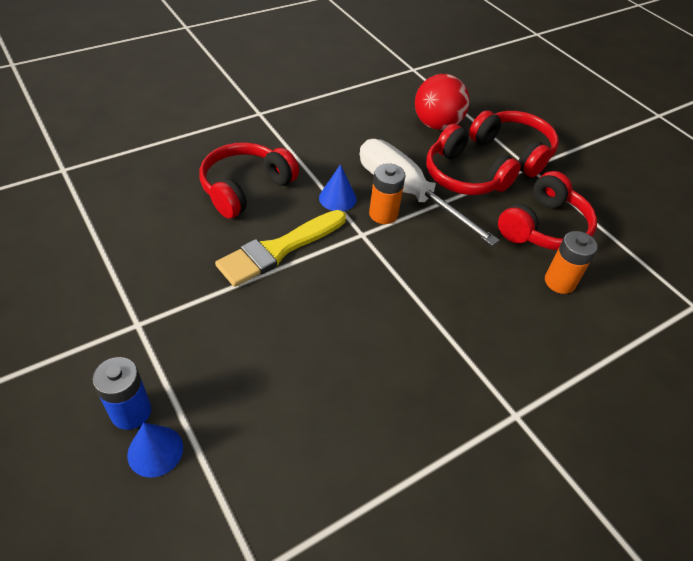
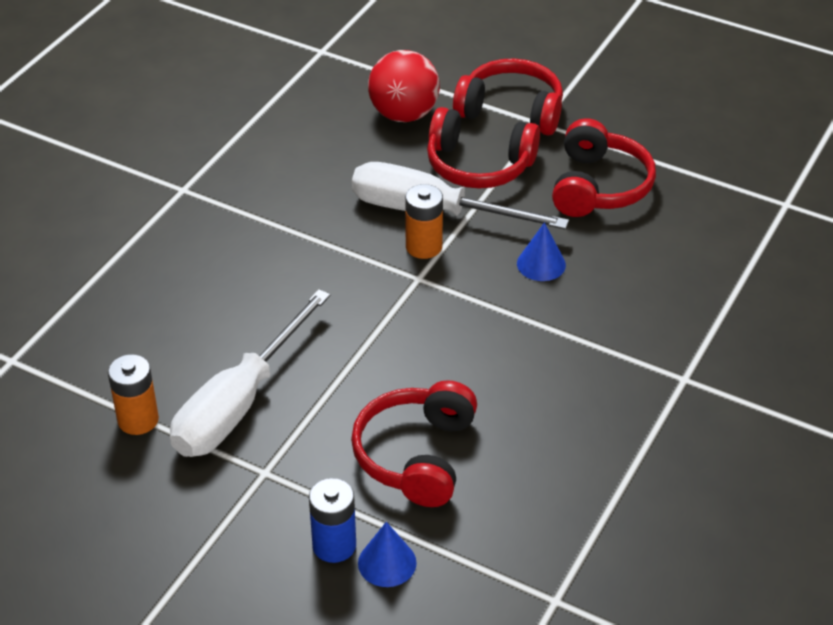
camera: 25 degrees left, 5 degrees down
red headphones [199,142,299,219] -> red headphones moved to [351,380,477,507]
yellow brush [215,210,346,287] -> none
blue cone [319,164,357,211] -> blue cone moved to [517,222,566,281]
orange battery [545,231,598,294] -> orange battery moved to [108,354,159,435]
none -> white screwdriver [170,289,330,457]

